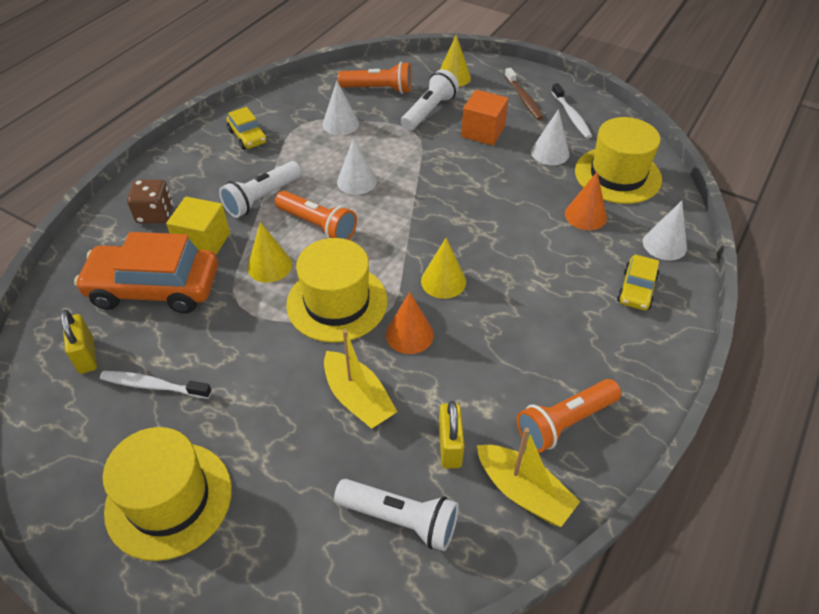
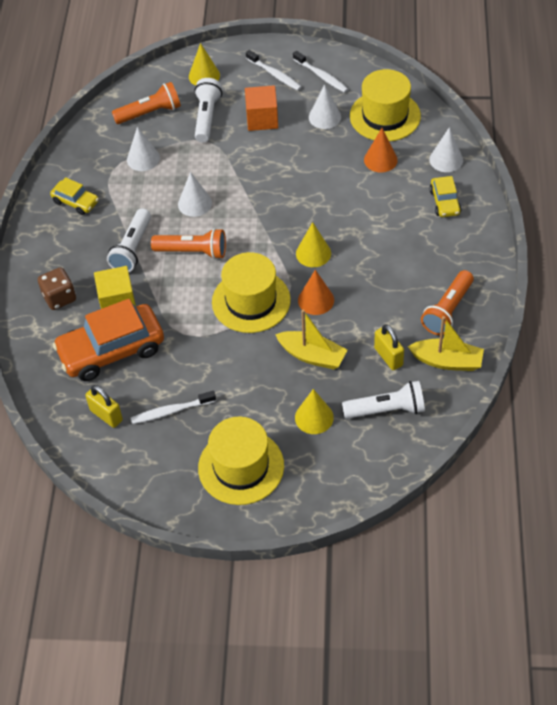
camera: 25 degrees left, 5 degrees up
yellow cone [248,222,292,283] -> yellow cone moved to [295,389,334,434]
brown toothbrush [505,68,544,120] -> white toothbrush [246,50,302,91]

